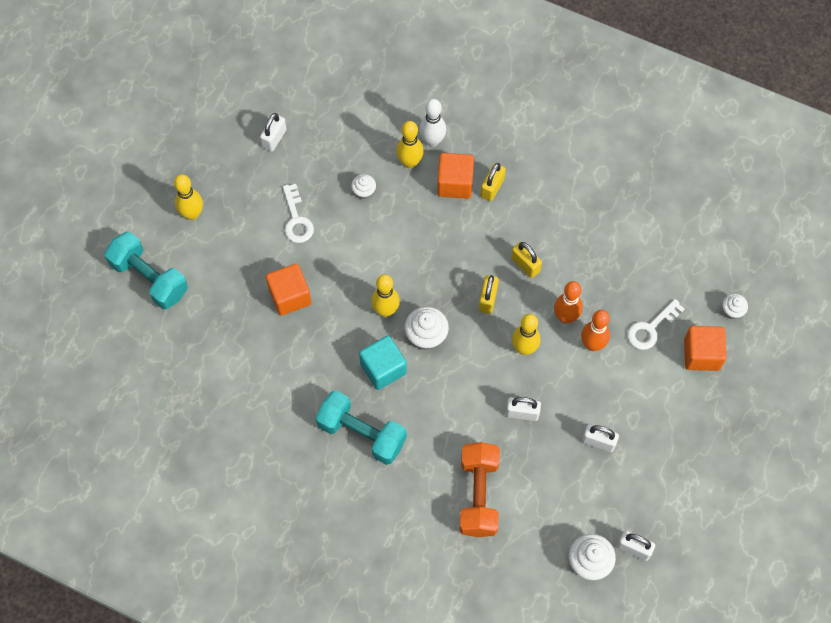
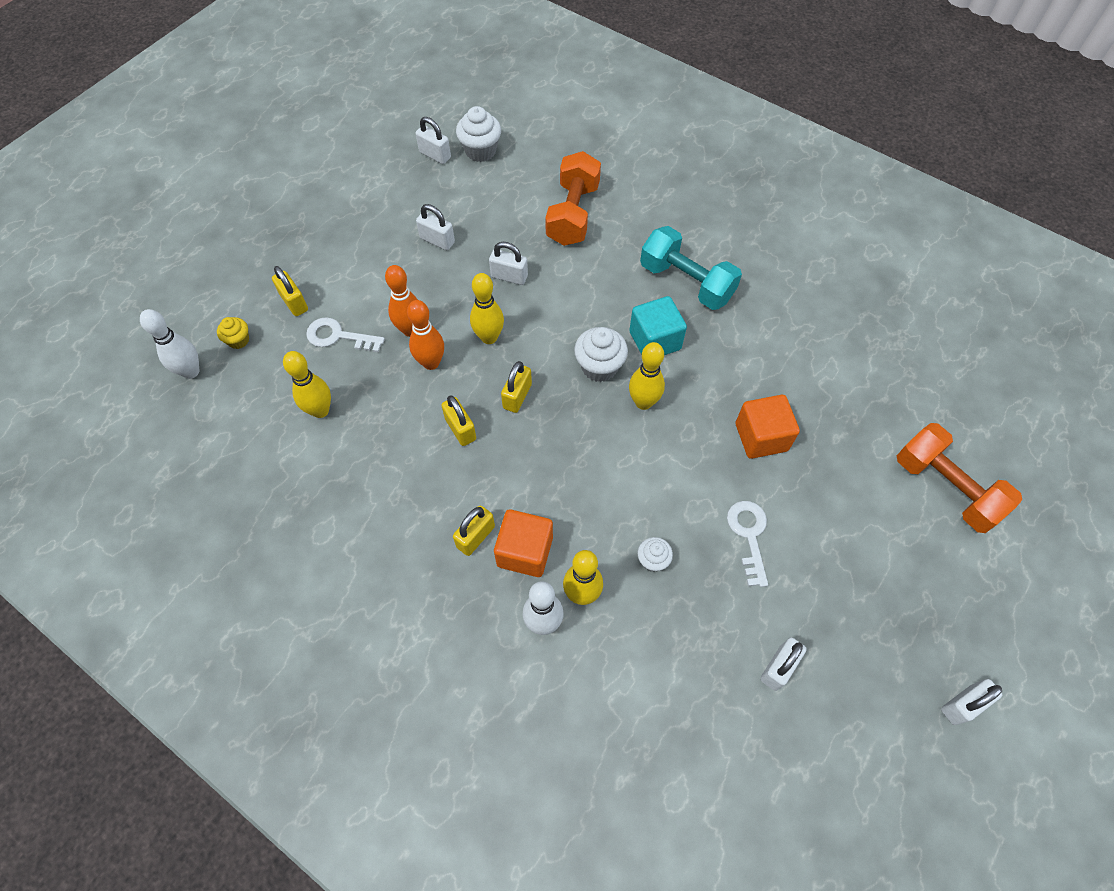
camera: 170 degrees left, 5 degrees down
turquoise dumbbell [104,232,188,309] -> orange dumbbell [897,423,1022,533]
yellow bowling pin [174,174,203,220] -> yellow bowling pin moved to [283,351,331,418]
white key [627,299,685,350] -> white key turned 135 degrees counterclockwise [306,317,385,352]
orange cube [684,326,727,371] -> yellow padlock [272,266,308,316]
white cupcake [722,294,748,319] -> yellow cupcake [217,317,249,349]
none -> white bowling pin [140,309,200,379]
none -> white padlock [941,679,1002,725]

